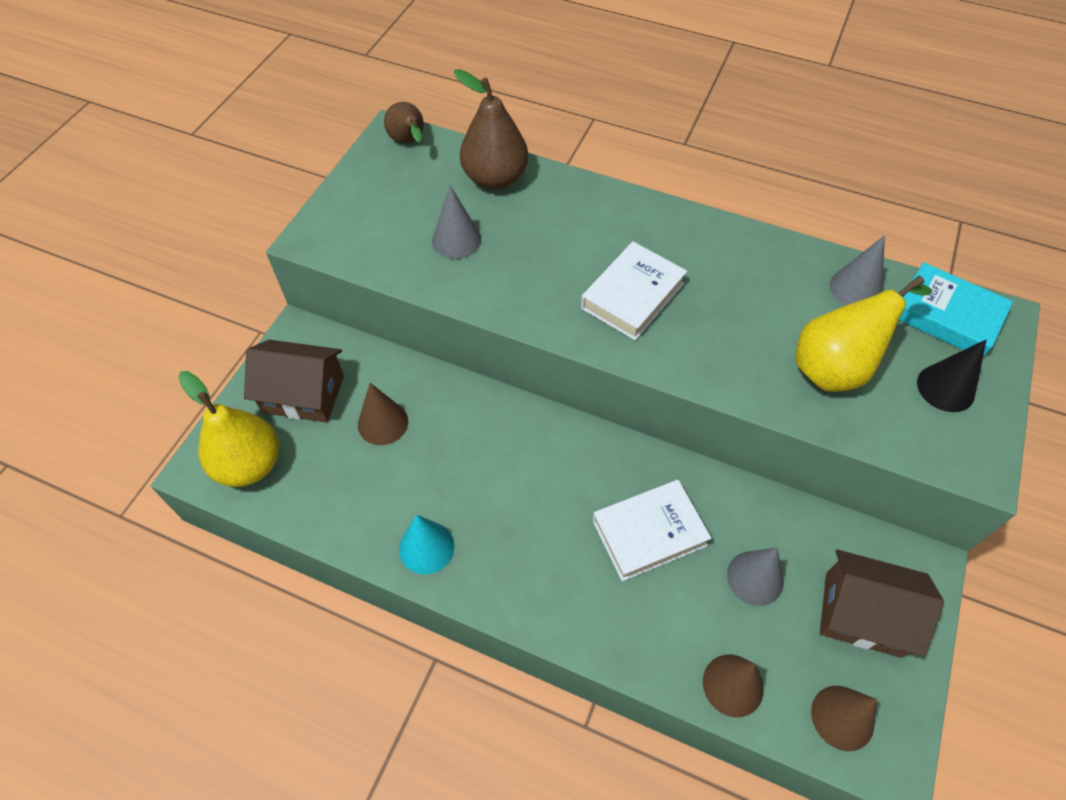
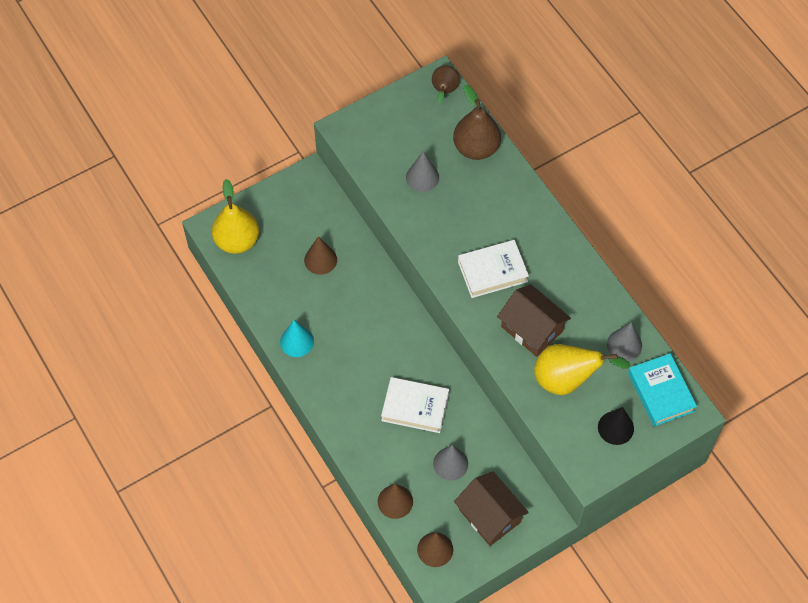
camera: 35 degrees right, 5 degrees up
brown house [244,340,344,422] -> brown house moved to [497,285,571,357]

